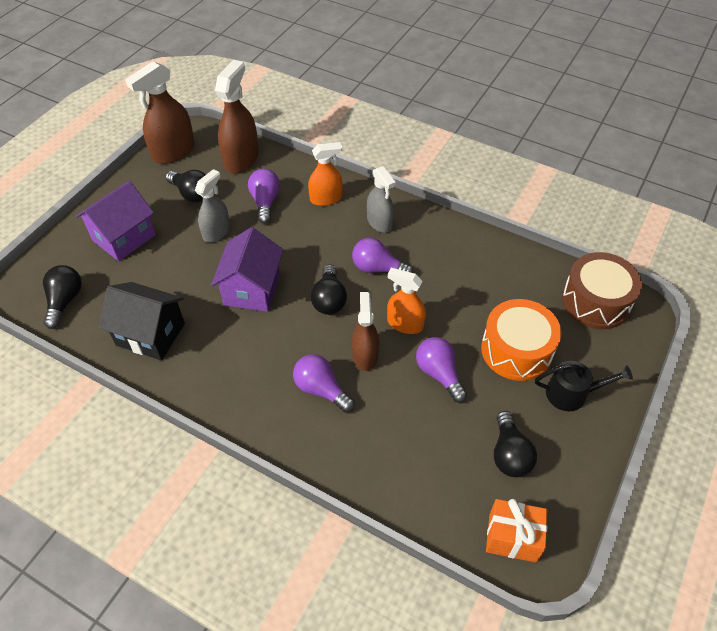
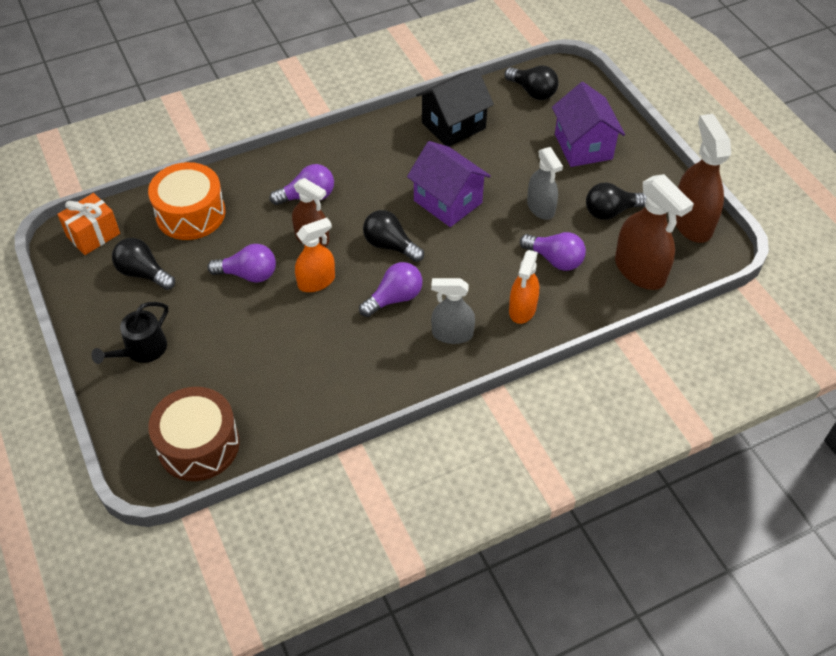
camera: 125 degrees right, 0 degrees up
orange drum [481,299,561,381] -> orange drum moved to [148,162,226,240]

